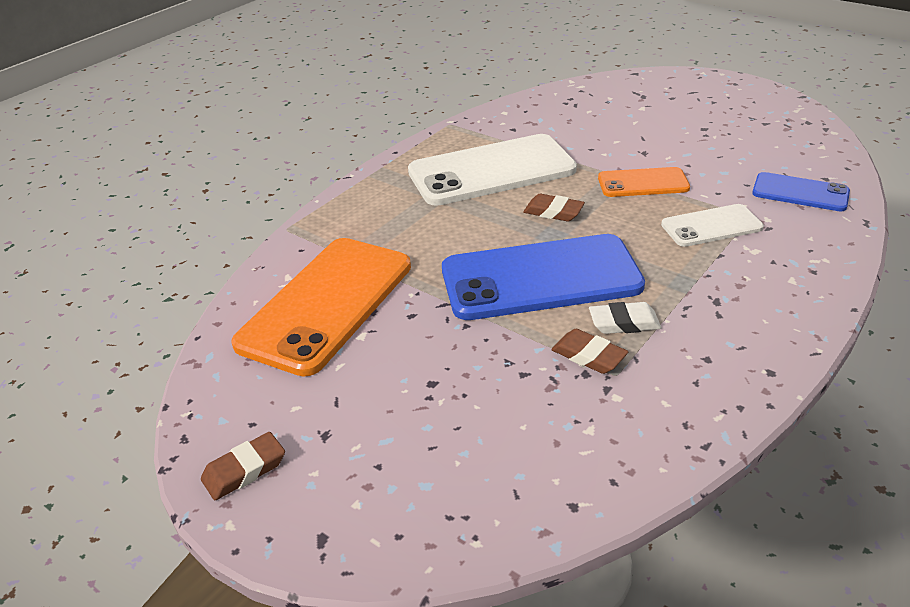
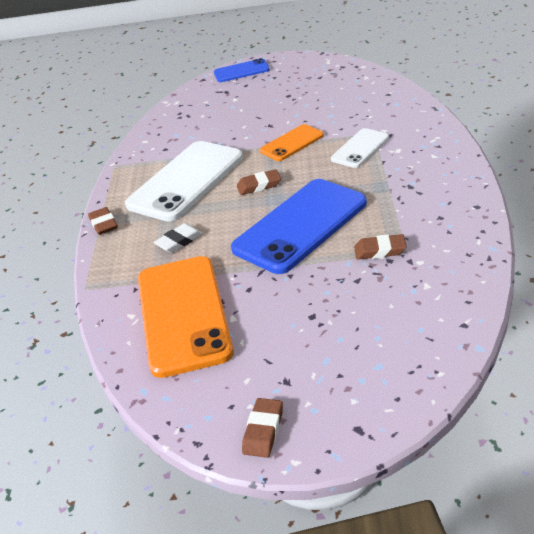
camera: 35 degrees left, 0 degrees up
white eraser [589,302,661,334] -> white eraser moved to [154,223,203,253]
blue phone [752,172,850,211] -> blue phone moved to [214,58,270,82]
none -> brown eraser [88,207,118,235]

